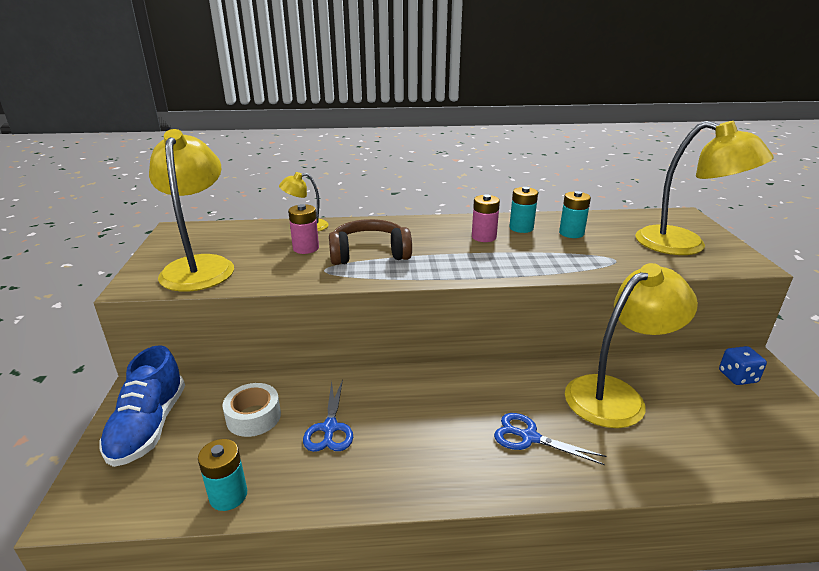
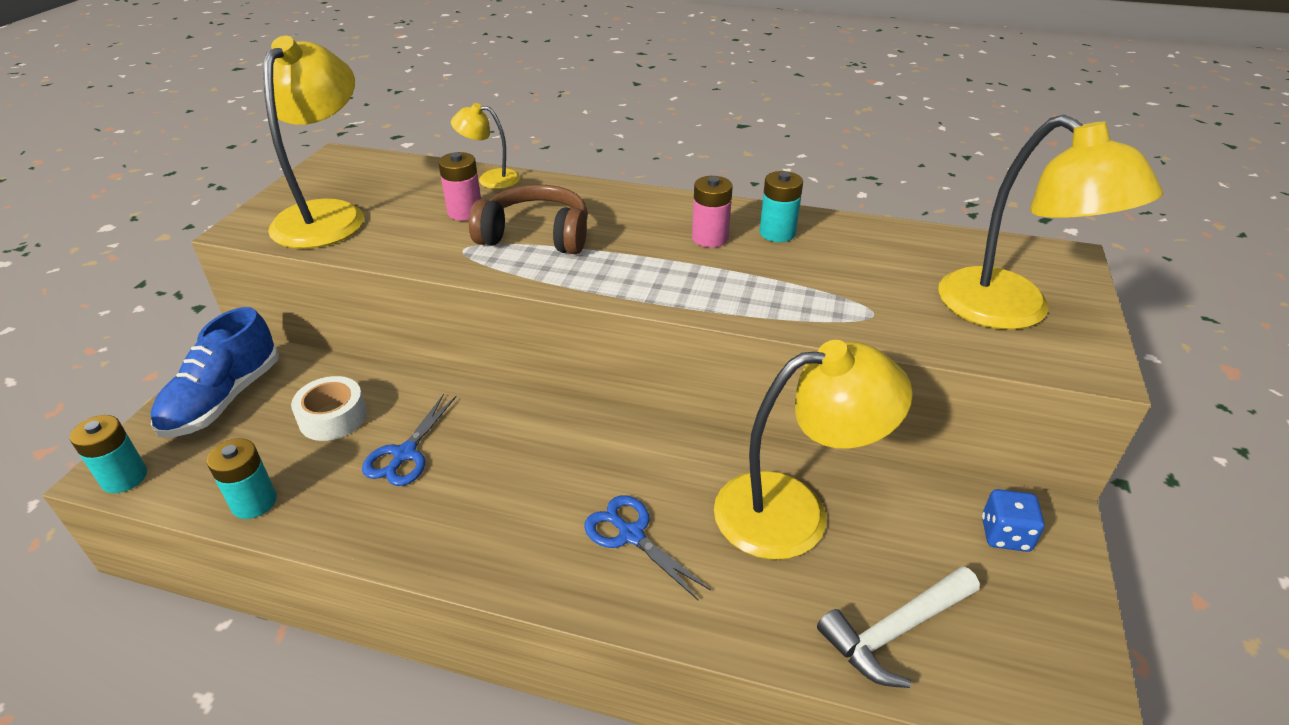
camera: 20 degrees right, 10 degrees up
turquoise battery [559,191,591,238] -> turquoise battery moved to [70,415,147,493]
none -> white hammer [817,566,980,688]

